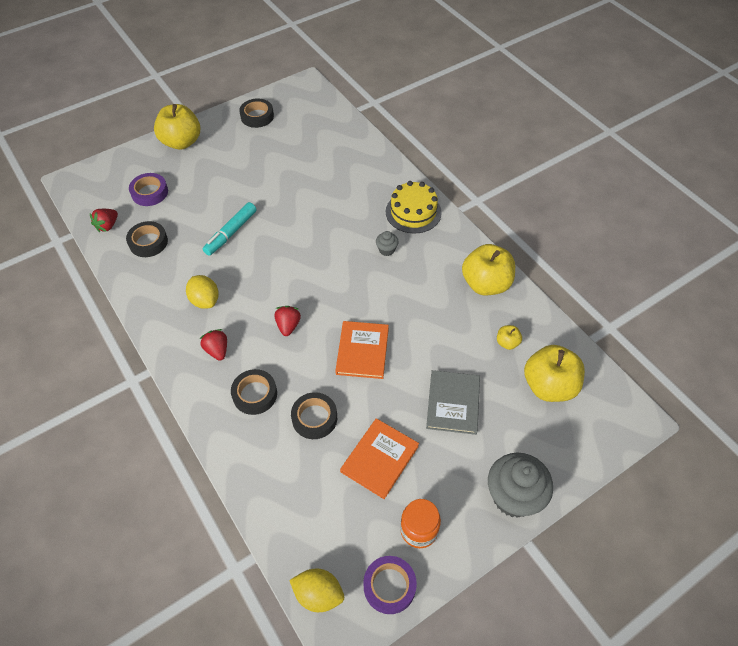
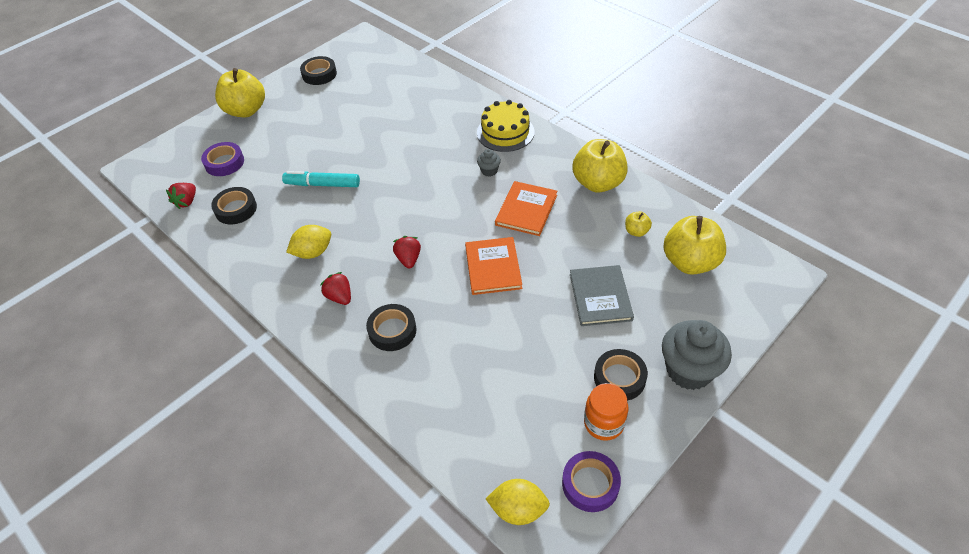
camera: 10 degrees left, 5 degrees down
yellow lemon [186,275,219,309] -> yellow lemon turned 75 degrees counterclockwise [286,225,331,259]
turquoise marker [203,202,257,256] -> turquoise marker turned 75 degrees clockwise [282,171,360,187]
black tape [291,392,337,439] -> black tape moved to [594,349,648,401]
orange book [340,418,419,499] -> orange book moved to [495,181,557,236]

